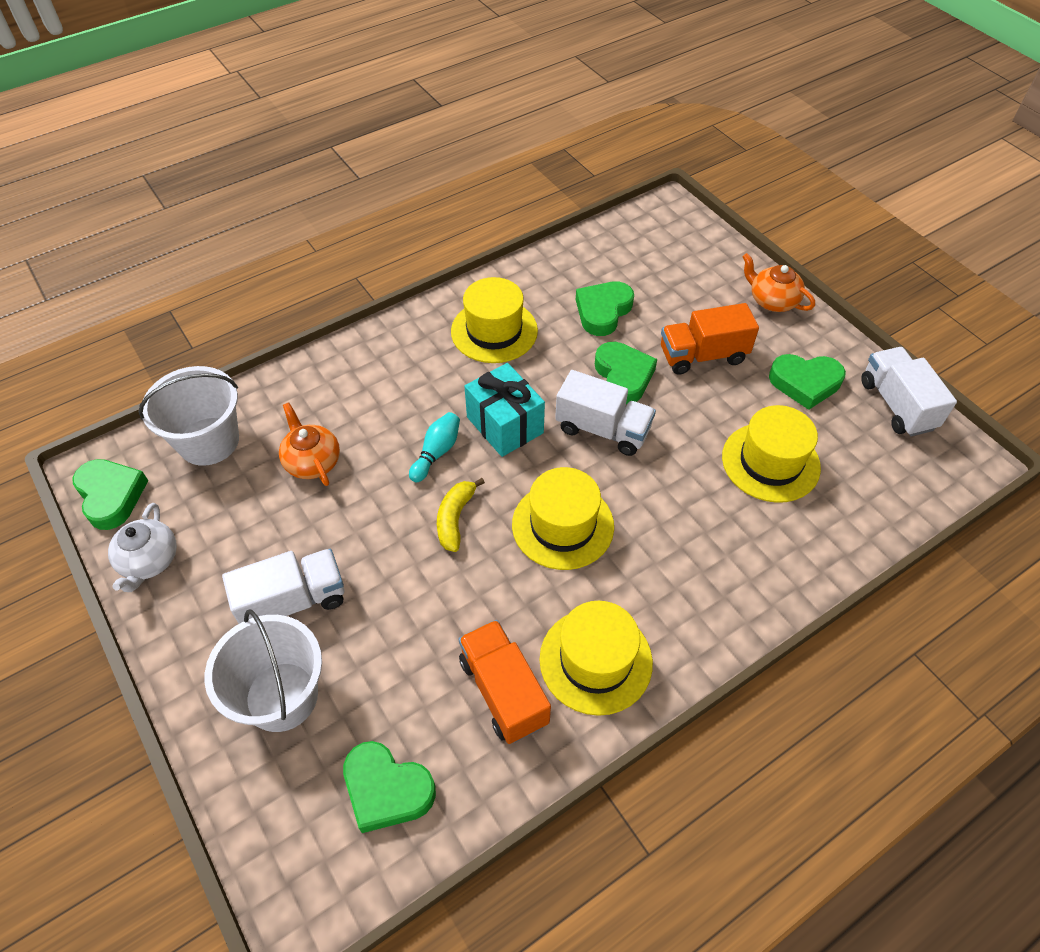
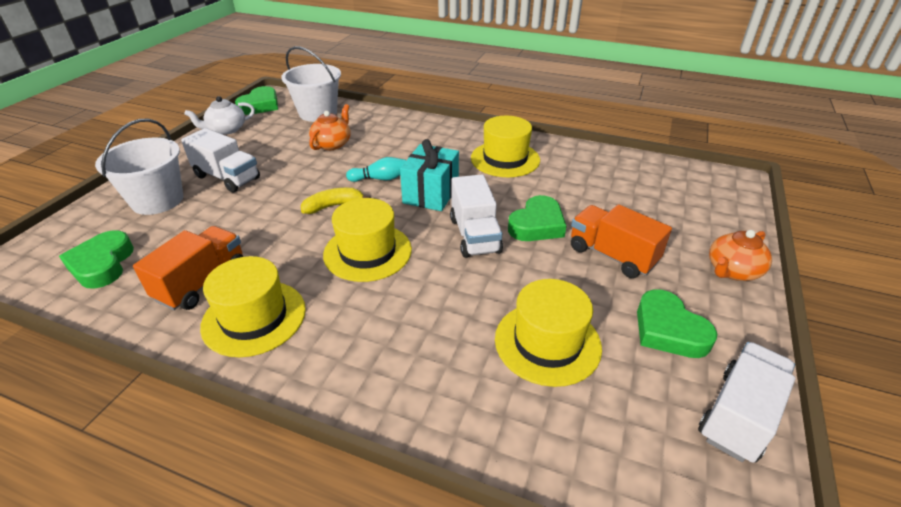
camera: 55 degrees right, 15 degrees down
green heart [576,281,634,336] -> none
orange teapot [742,253,815,312] -> orange teapot turned 135 degrees counterclockwise [709,230,772,281]

